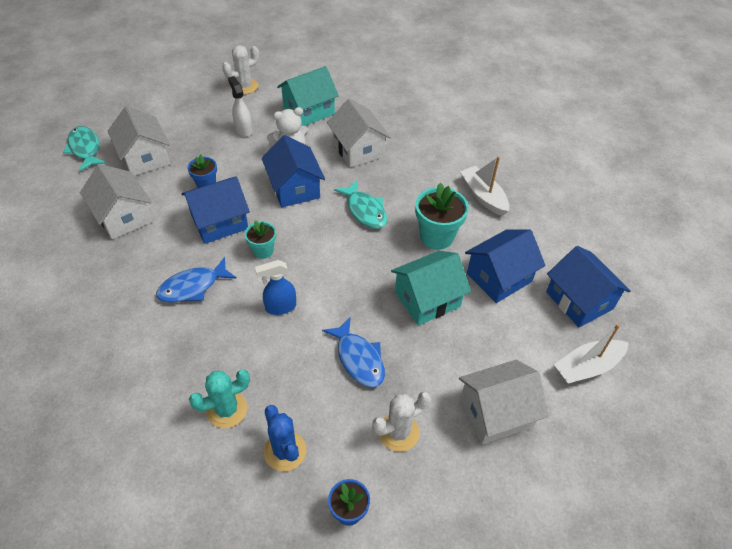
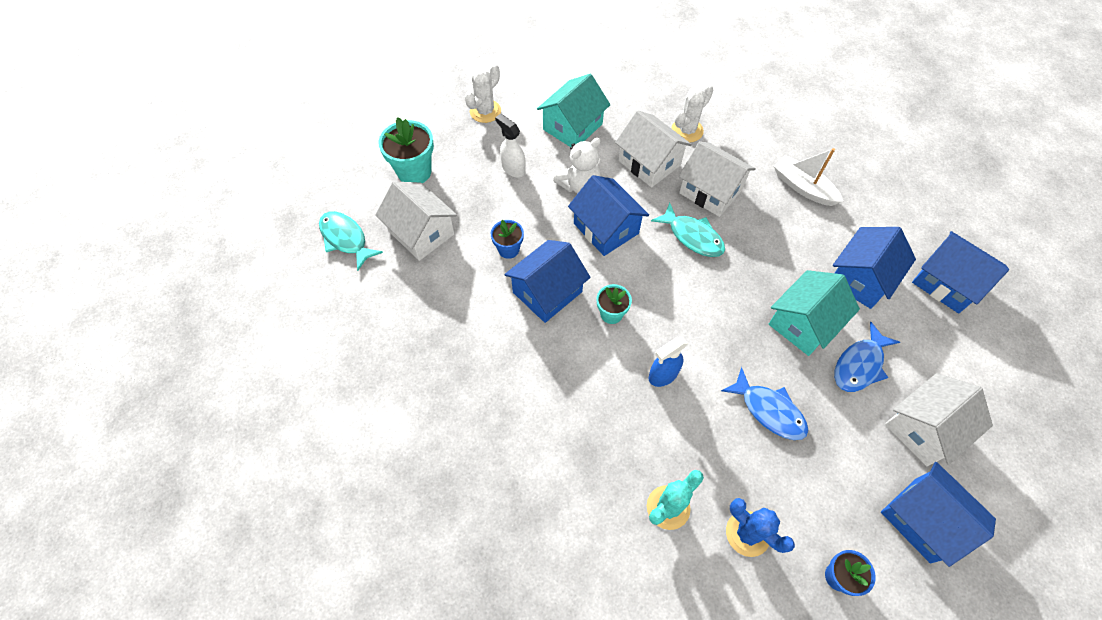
camera: 15 degrees left, 10 degrees up
white house [80,164,152,240] -> white house moved to [679,141,756,217]
blue fish [156,257,237,302] -> blue fish moved to [834,322,900,392]
white cactus [372,392,431,452] -> white cactus moved to [671,84,713,142]
turquoise flower pot [415,183,469,250] -> turquoise flower pot moved to [378,117,434,183]
white boat [554,324,629,384] -> none
none -> blue house [881,462,996,567]

